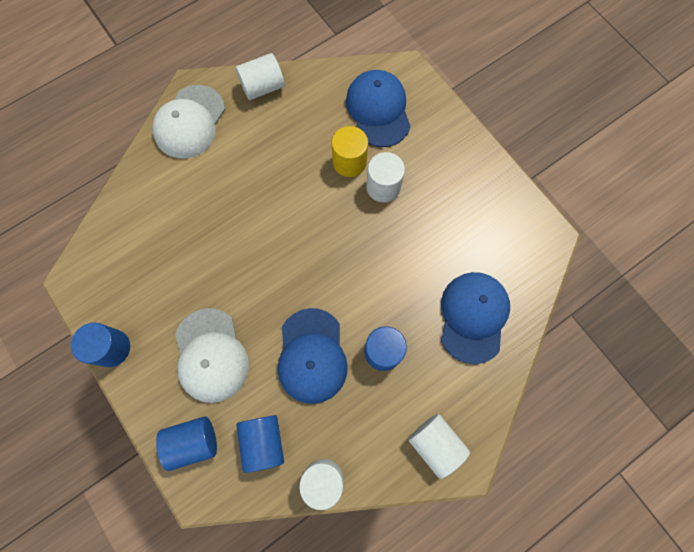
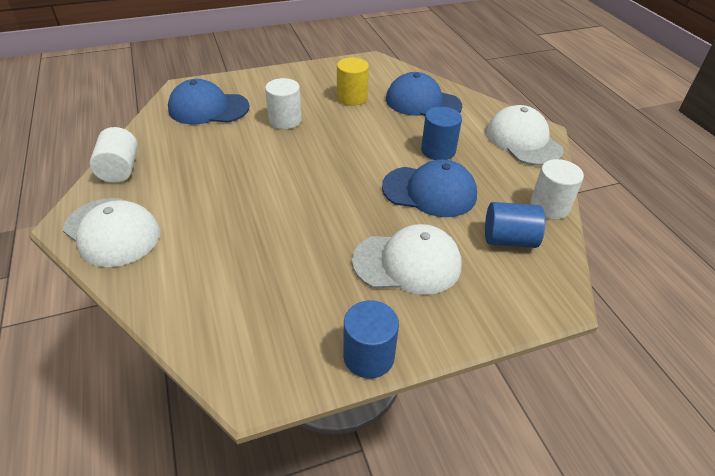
camera: 75 degrees left, 30 degrees down
blue cylinder [156,417,217,471] -> none
yellow cylinder [332,126,368,177] -> yellow cylinder moved to [337,58,369,106]
white cylinder [408,414,470,479] -> white cap [486,105,564,166]

